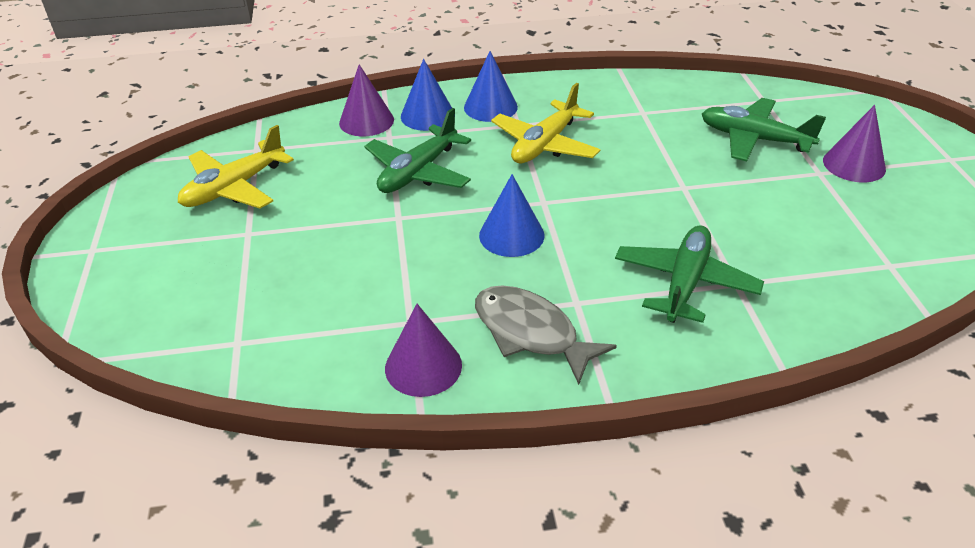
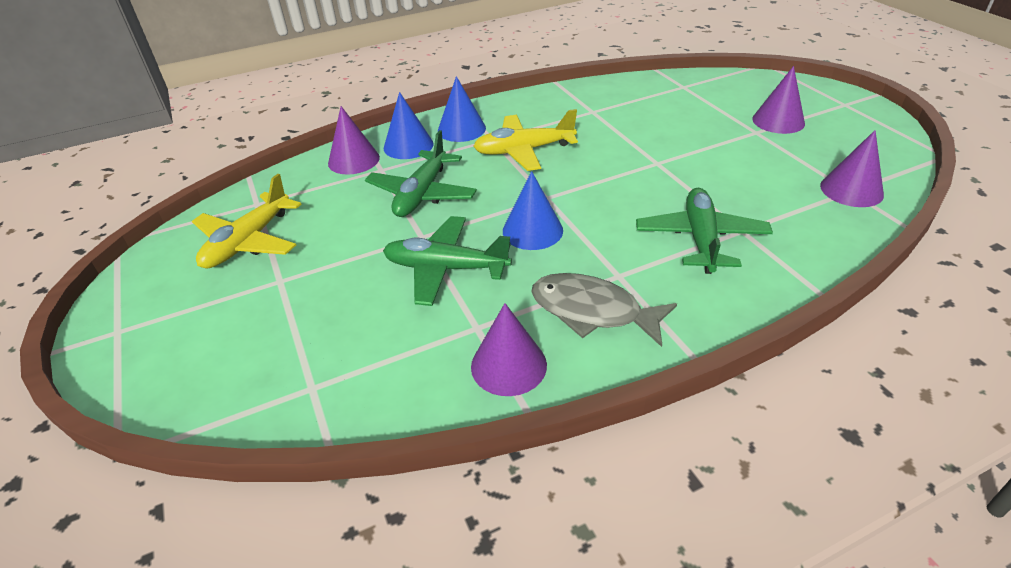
camera: 15 degrees left, 0 degrees up
yellow plane [491,83,601,163] -> yellow plane turned 60 degrees clockwise [473,109,578,171]
green plane [702,98,826,161] -> green plane moved to [383,216,512,306]
none -> purple cone [820,130,884,207]

